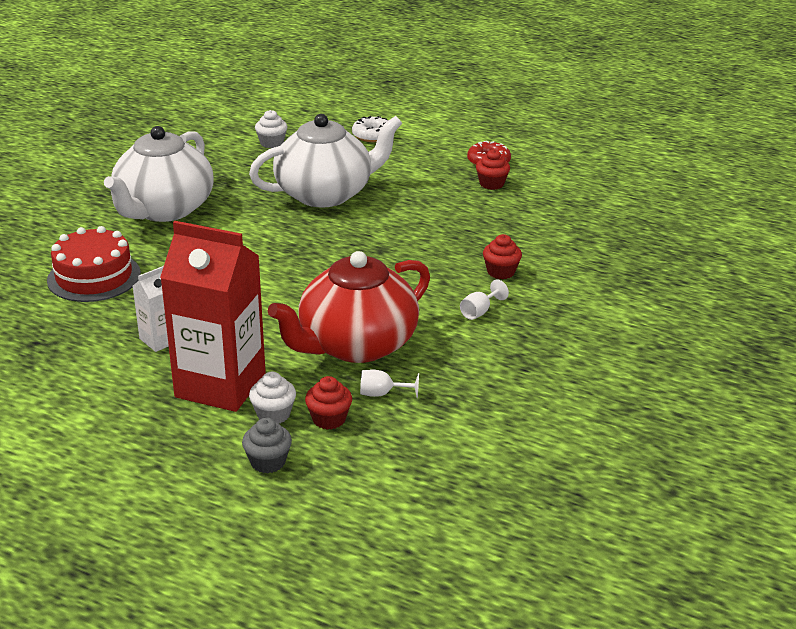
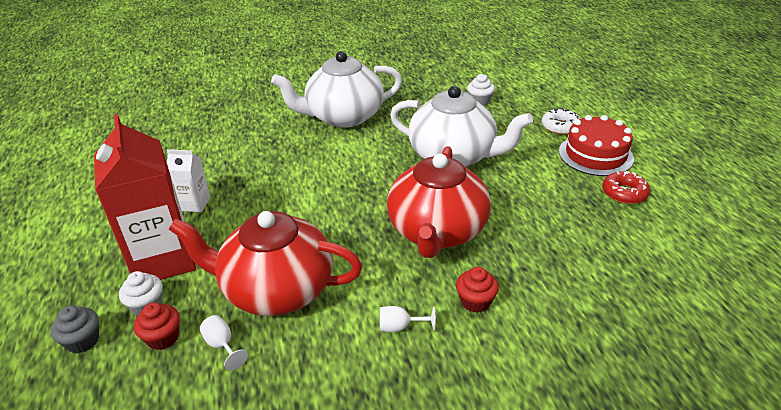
camera: 50 degrees right, 5 degrees up
red cake [47,226,141,302] -> red cake moved to [559,115,634,176]
red cupcake [476,149,510,190] -> none
none -> red teapot [387,146,491,258]

